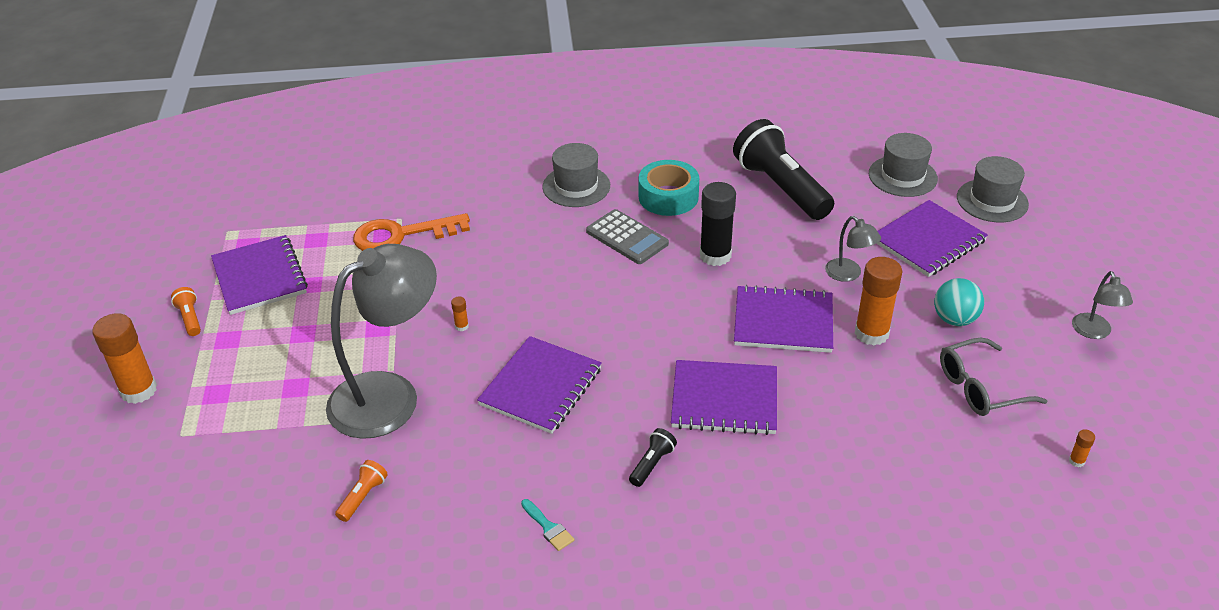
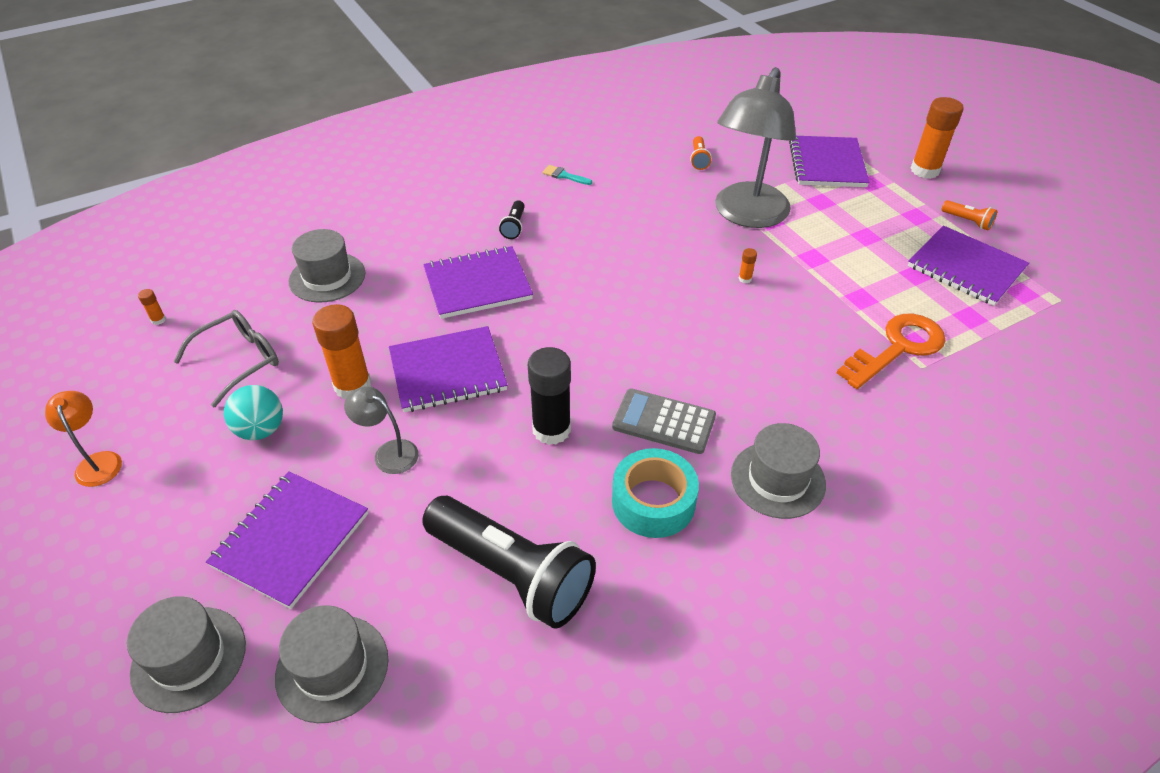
camera: 155 degrees right, 5 degrees up
purple notebook [477,336,602,434] -> purple notebook moved to [789,136,870,187]
grey lamp [1072,271,1133,339] -> orange lamp [45,391,122,487]
none -> grey hat [289,229,365,303]

